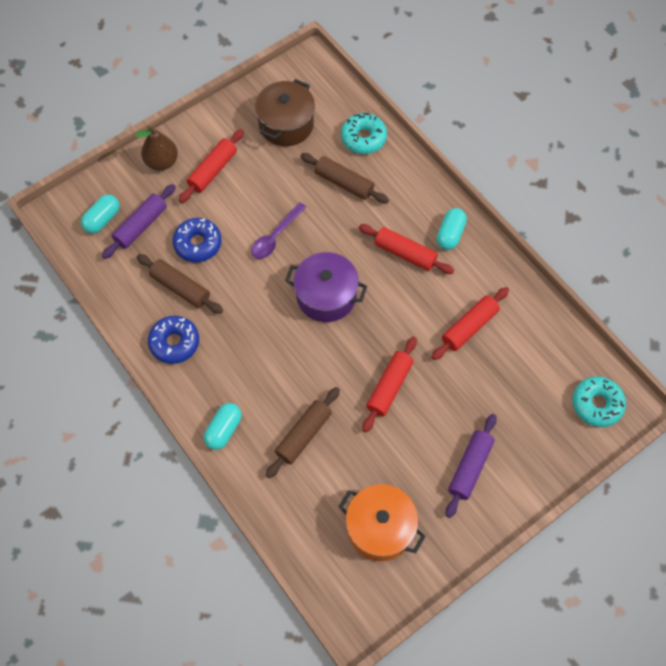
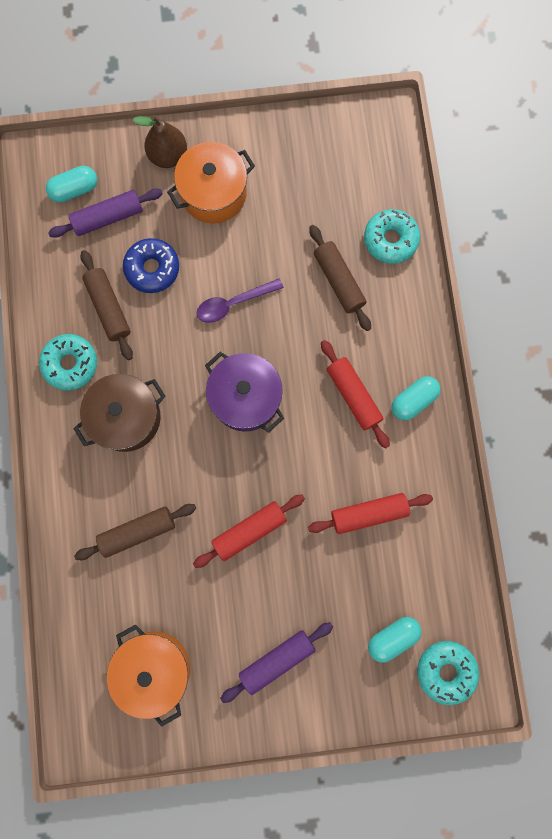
camera: 30 degrees right, 15 degrees up
blue donut [148,316,199,364] -> turquoise donut [39,334,97,390]
red rolling pin [179,129,244,203] -> orange pot [167,142,255,223]
turquoise capsule [204,403,242,450] -> turquoise capsule moved to [368,617,422,663]
brown pot [255,79,315,146] -> brown pot moved to [74,374,166,452]

